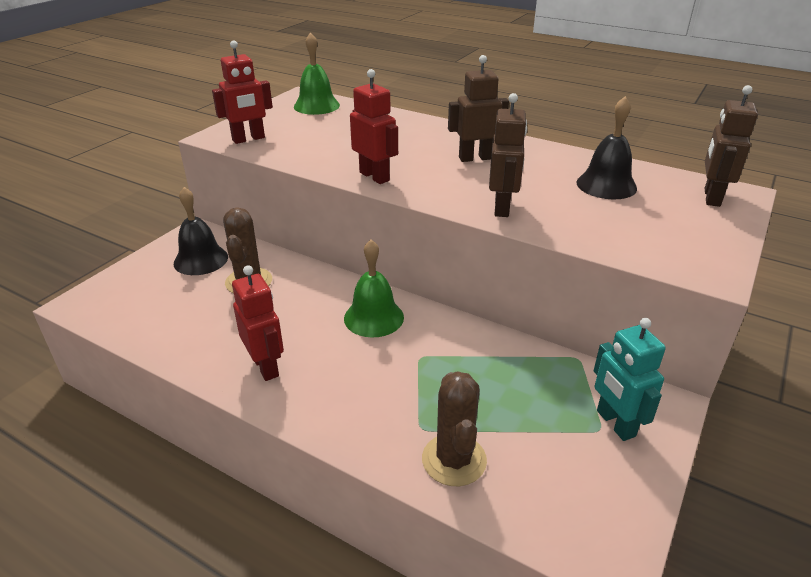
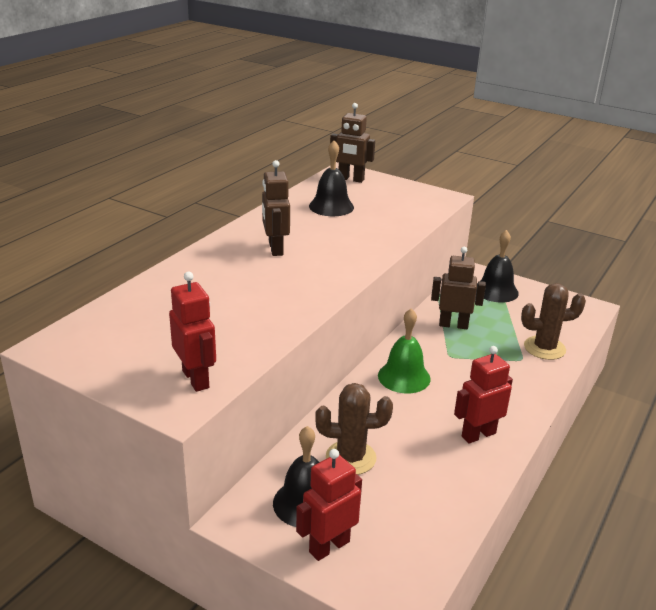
camera: 90 degrees left, 5 degrees down
green bell [294,32,340,115] -> none
red robot [350,69,398,184] -> red robot moved to [296,449,362,561]
brown robot [489,93,527,217] -> brown robot moved to [431,247,486,329]
turquoise robot [594,318,666,441] -> black bell [477,230,519,303]

